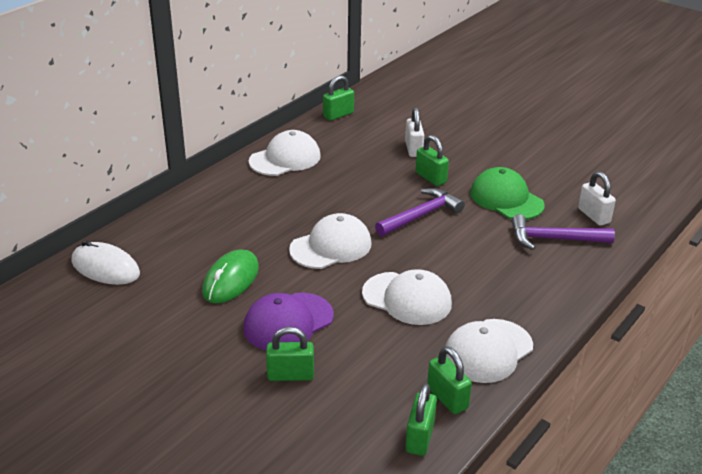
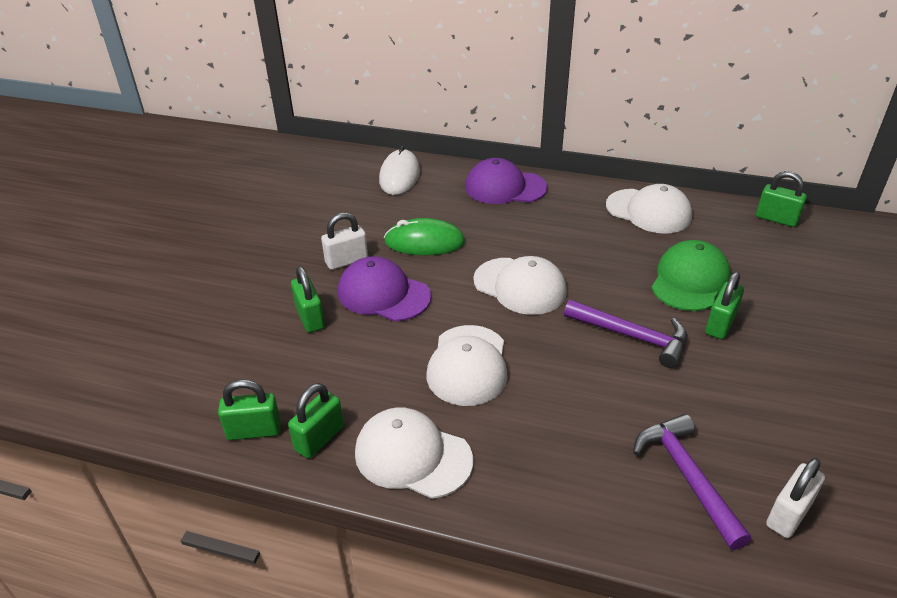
camera: 70 degrees right, 5 degrees up
white padlock [405,107,424,157] -> white padlock moved to [321,212,368,270]
green cap [470,167,545,220] -> green cap moved to [651,240,731,311]
none -> purple cap [465,158,547,204]

